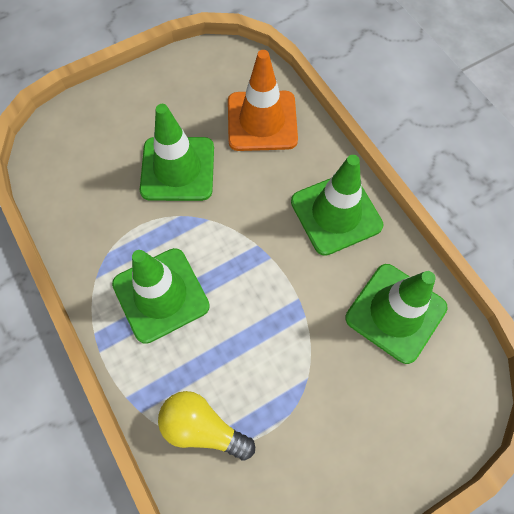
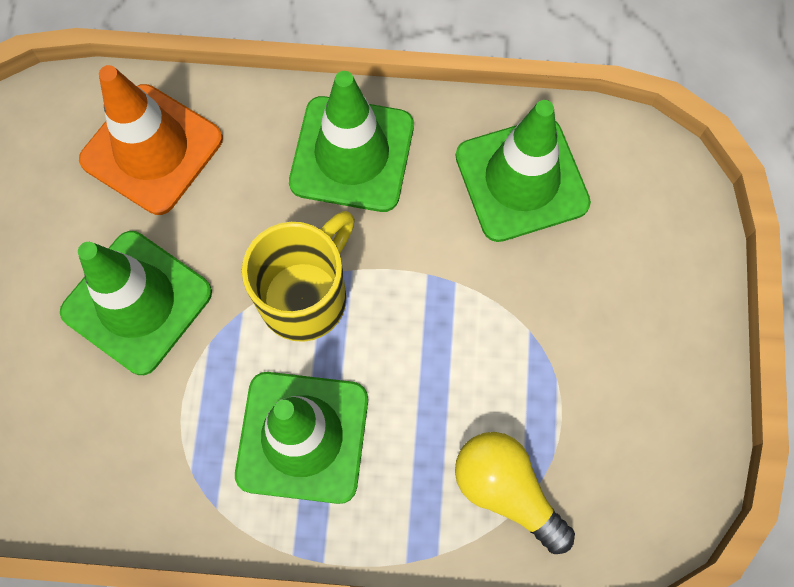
camera: 55 degrees left, 5 degrees up
yellow light bulb [158,391,255,461] -> yellow light bulb turned 75 degrees clockwise [455,432,575,554]
none -> yellow mug [242,211,355,342]

